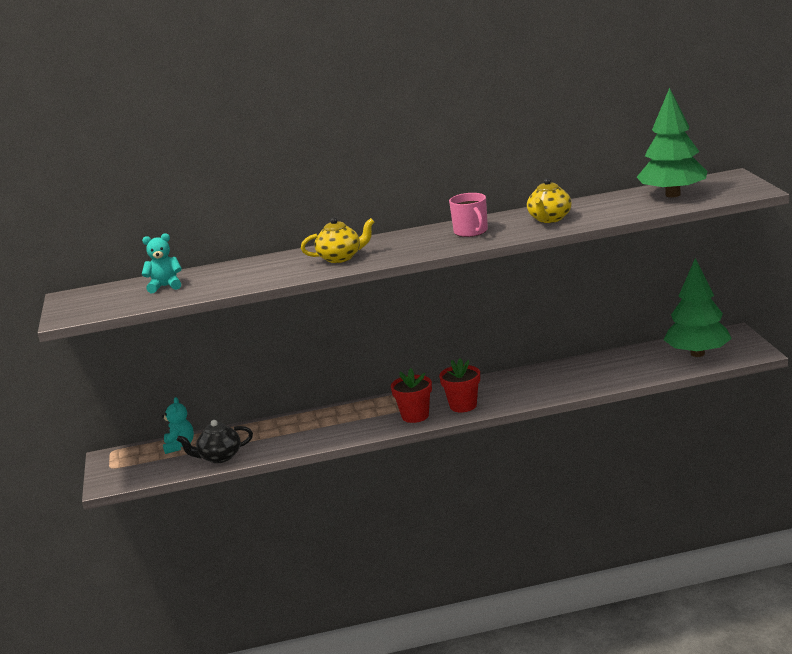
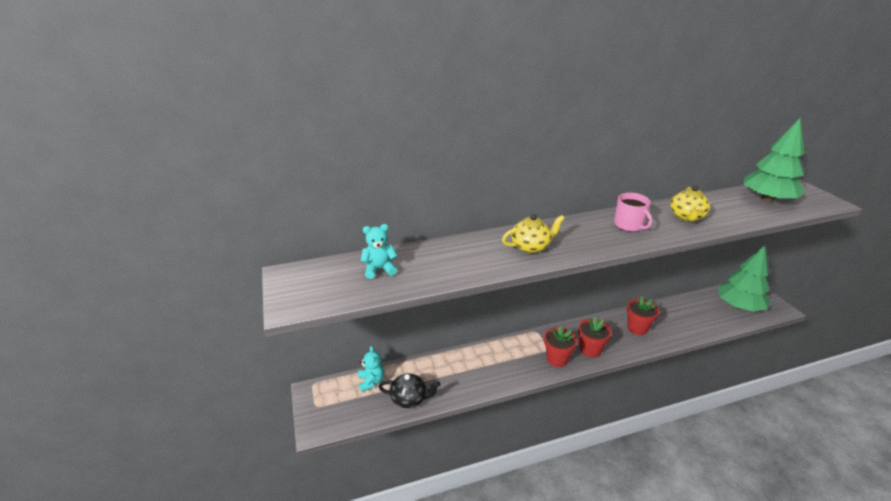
camera: 10 degrees left, 10 degrees up
black teapot [177,420,253,463] -> black teapot turned 150 degrees counterclockwise [379,373,440,408]
none -> red flower pot [627,297,659,335]

